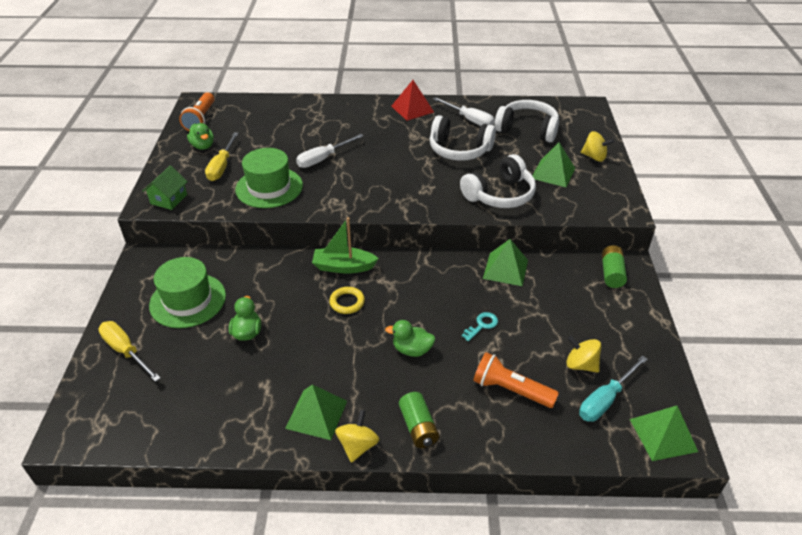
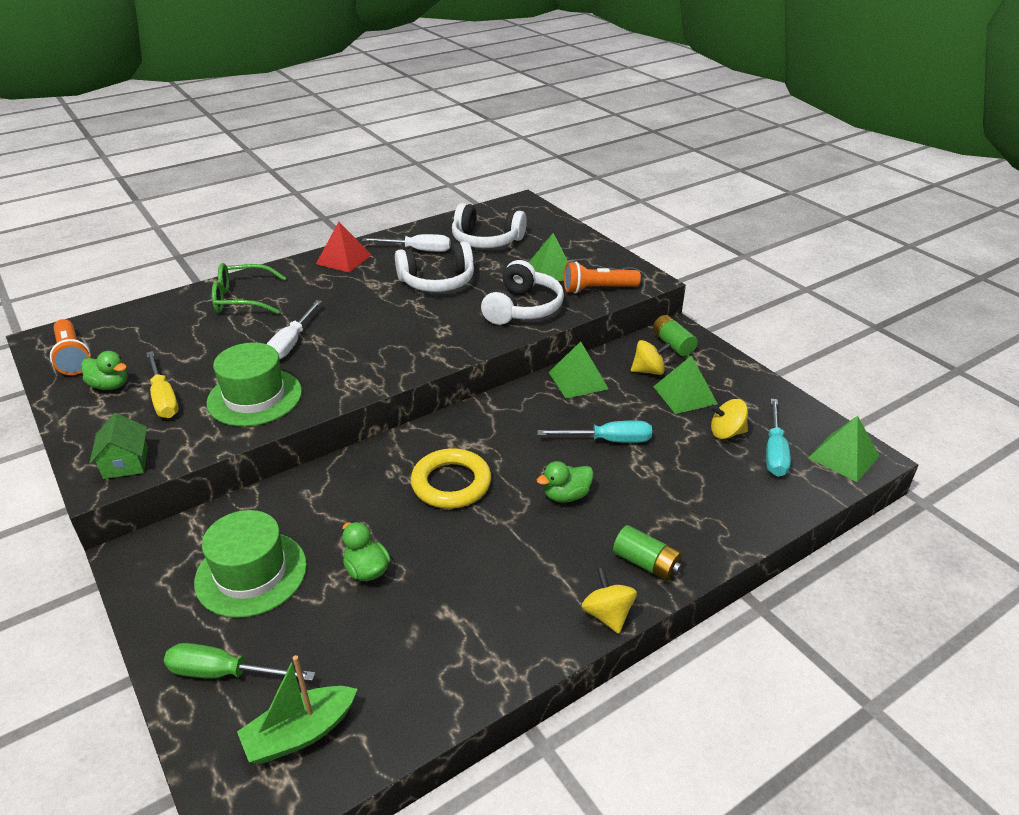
camera: 35 degrees left, 5 degrees down
yellow screwdriver [98,321,161,382] -> green screwdriver [164,643,315,681]
green pyramid [285,384,347,440] -> green pyramid moved to [653,355,717,414]
green boat [312,217,379,274] -> green boat moved to [237,655,357,764]
yellow ring [329,287,365,314] -> yellow ring [411,448,491,509], size x1.75
turquoise key [462,312,498,341] -> turquoise screwdriver [537,420,652,443]
orange flashlight [473,352,559,408] -> orange flashlight moved to [564,262,641,294]
white headphones [494,100,559,143] -> white headphones turned 150 degrees counterclockwise [452,203,527,248]
yellow spinning top [581,131,614,162] -> yellow spinning top moved to [631,340,671,375]
none -> green glasses [212,263,286,314]

